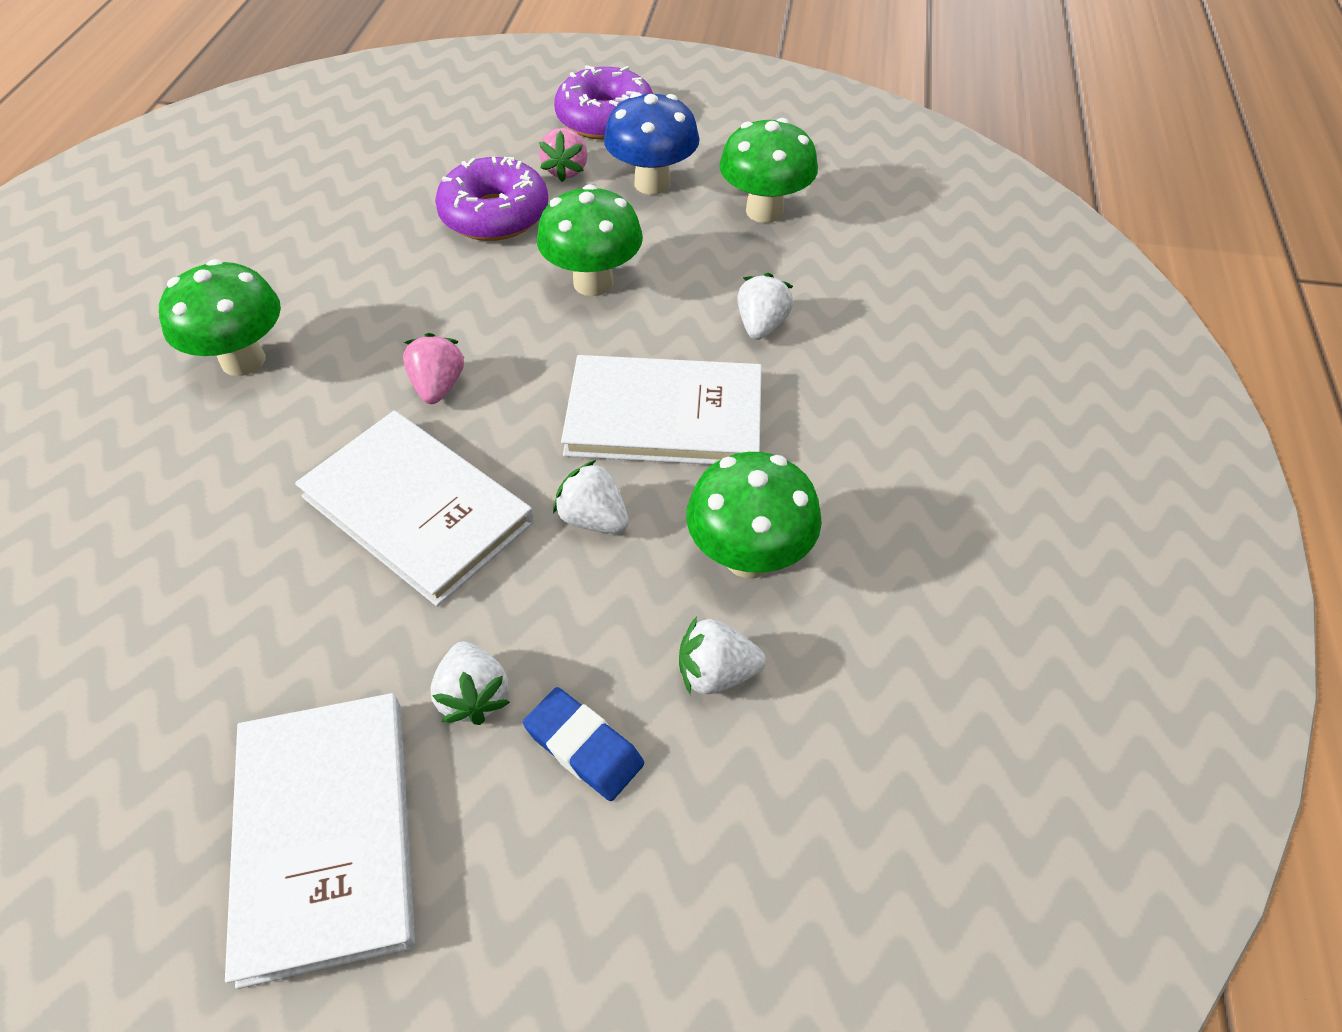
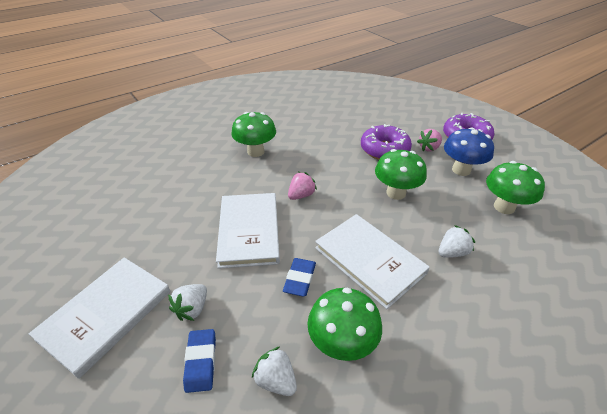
camera: 45 degrees right, 10 degrees down
white strawberry [553,460,629,533] -> blue eraser [283,258,316,297]

